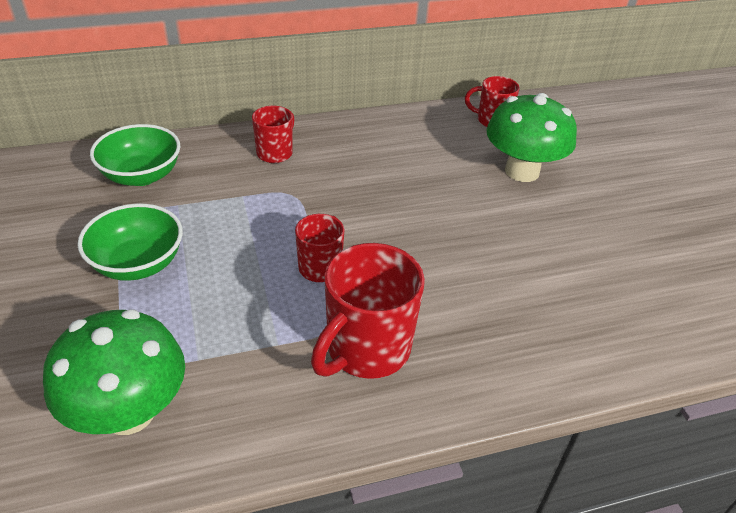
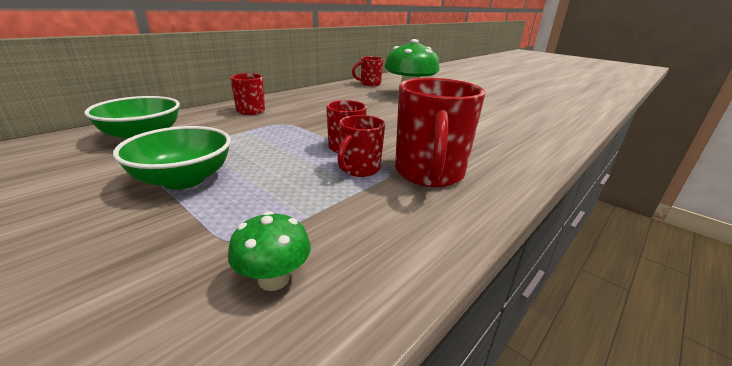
camera: 30 degrees left, 15 degrees down
green mushroom [43,309,185,435] -> green mushroom [228,211,311,291], size x0.48
none -> red mug [337,115,385,177]

